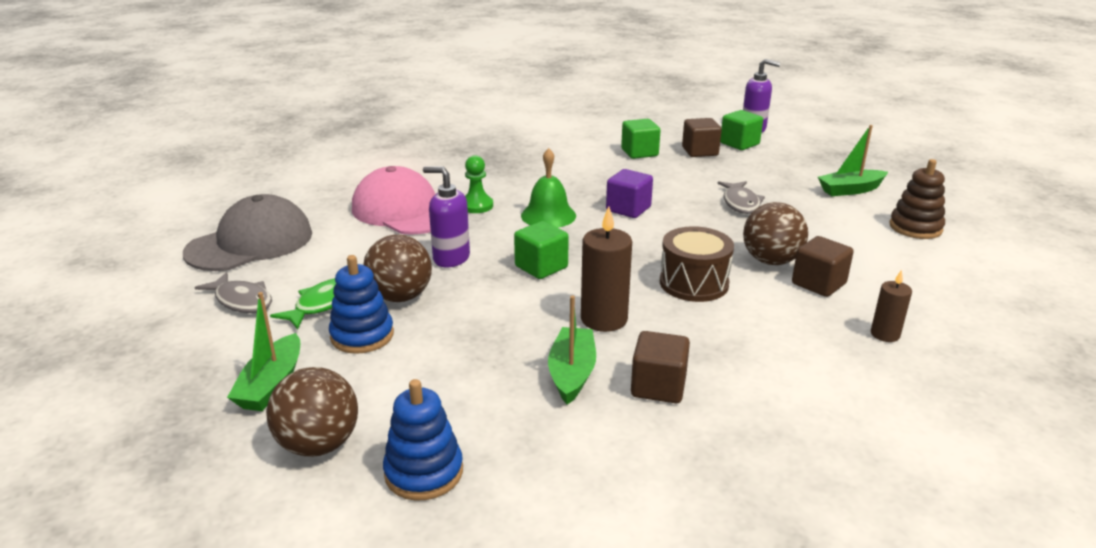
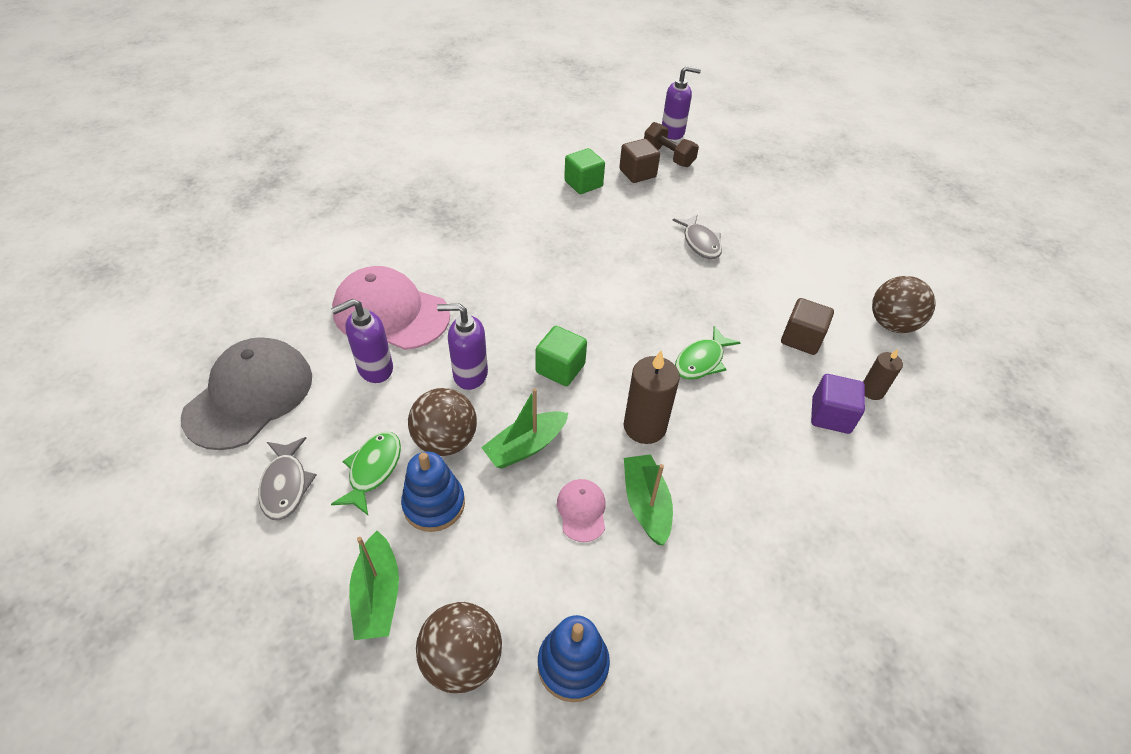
camera: 20 degrees left, 20 degrees up
grey fish [194,272,272,313] -> grey fish turned 60 degrees clockwise [258,437,316,520]
green pawn [465,155,493,213] -> none
green bell [521,148,576,228] -> none
purple cube [606,169,653,218] -> purple cube moved to [811,374,865,434]
brown cube [631,331,690,403] -> none
brown drum [660,226,734,302] -> green fish [675,326,741,380]
green cube [720,110,763,150] -> brown dumbbell [644,122,699,167]
brown ball [743,202,808,265] -> brown ball moved to [872,276,936,333]
green boat [818,125,888,196] -> green boat moved to [481,388,568,469]
brown stacking toy [890,159,945,239] -> none
none -> purple soap dispenser [331,299,393,383]
none -> pink cap [557,479,606,542]

